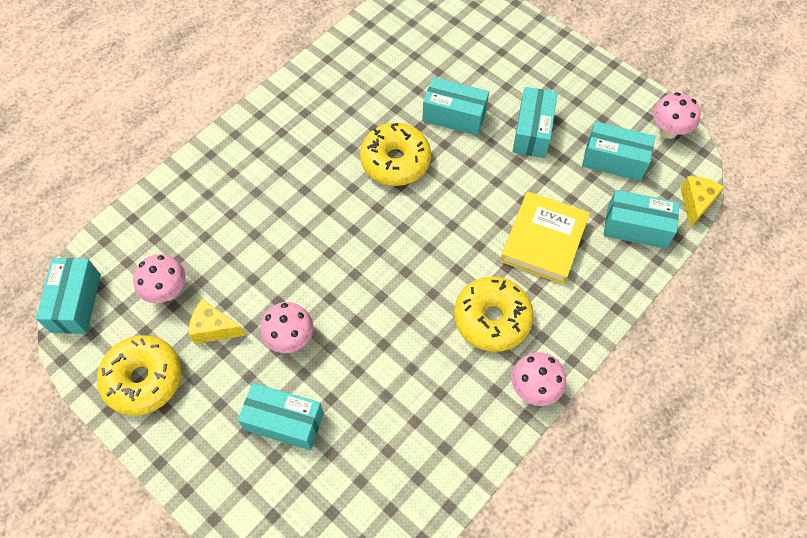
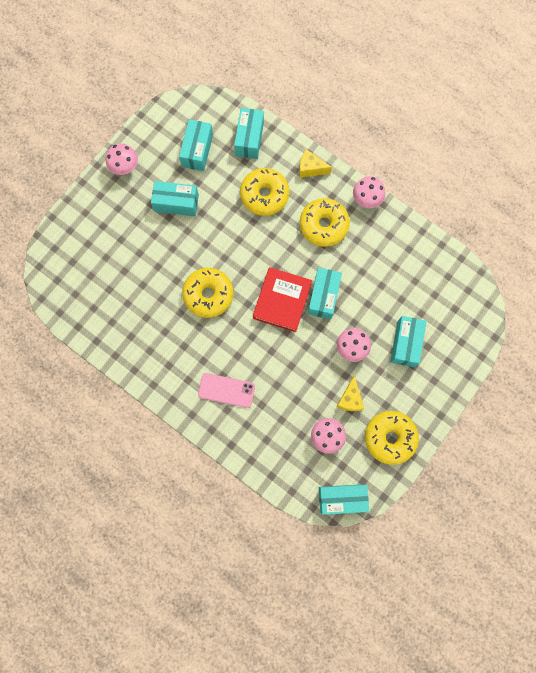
camera: 95 degrees left, 15 degrees up
turquoise box [422,77,489,136] -> turquoise box moved to [308,268,342,319]
yellow book [500,191,590,284] -> yellow donut [240,168,289,216]
pink mushroom [653,92,701,139] -> pink mushroom moved to [106,143,138,175]
yellow cheese [680,176,724,228] -> yellow cheese moved to [299,149,332,178]
none -> pink phone [198,373,255,408]
none -> red book [253,267,312,332]

